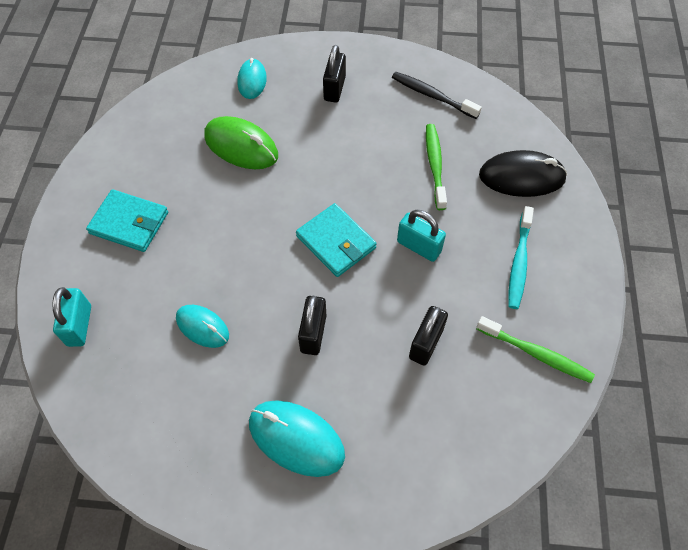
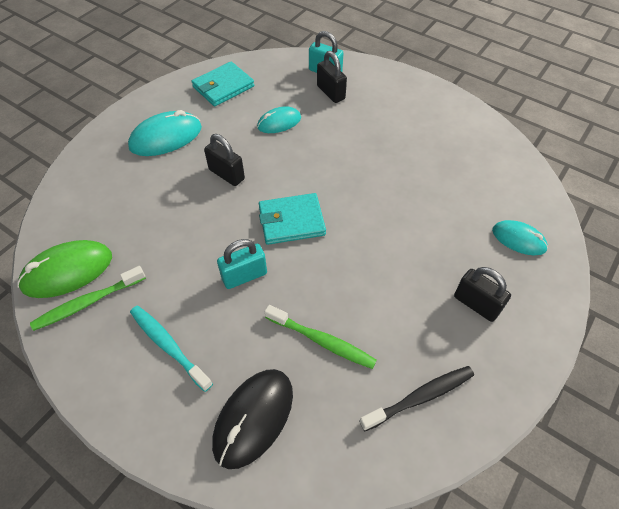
camera: 120 degrees right, 5 degrees down
turquoise wallet [86,189,168,252] -> turquoise wallet moved to [191,62,254,107]
green mouse [204,116,278,169] -> green mouse moved to [17,240,112,298]
black padlock [409,306,448,366] -> black padlock moved to [317,51,347,103]

